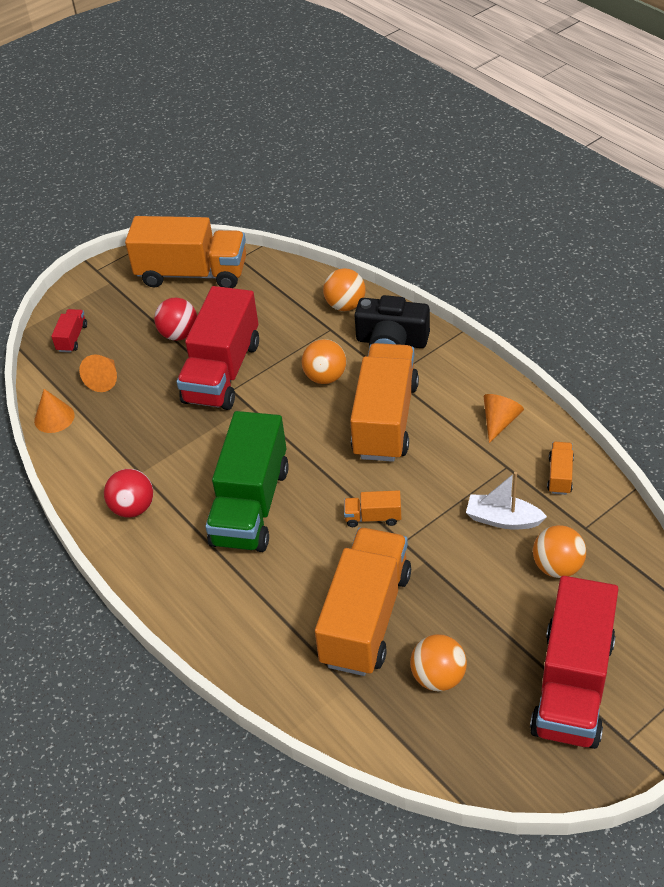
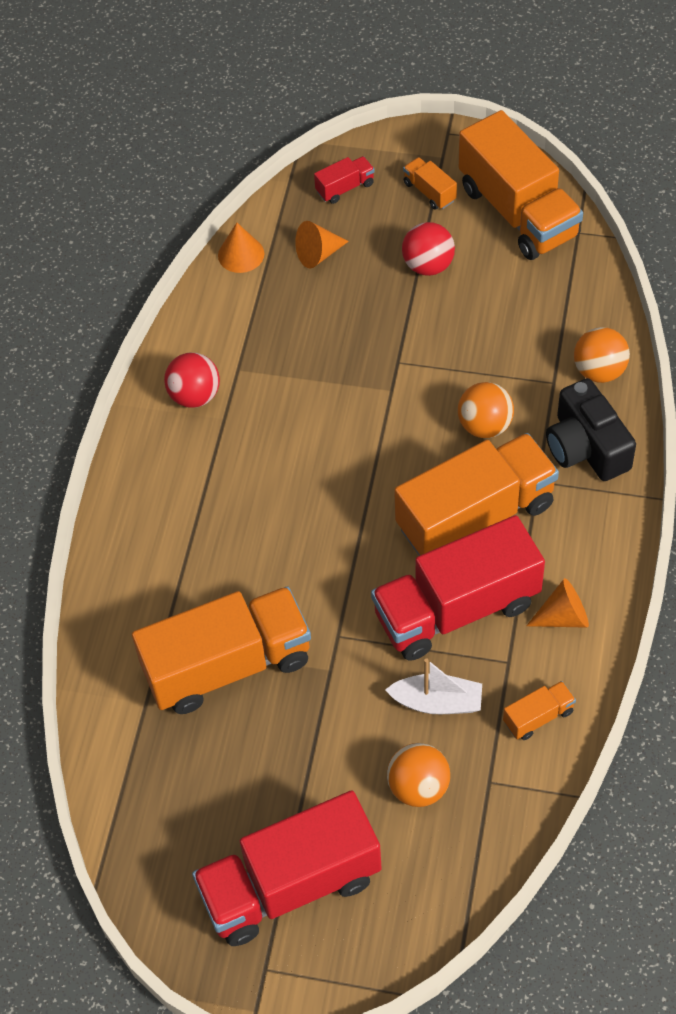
camera: 50 degrees right, 10 degrees up
red truck [177,286,259,410] -> red truck moved to [371,515,545,661]
green truck [205,411,289,552] -> none
orange truck [344,490,401,527] -> orange truck moved to [403,157,457,210]
orange ball [410,634,467,692] -> none
white boat [466,472,547,529] -> white boat turned 120 degrees clockwise [385,658,482,714]

